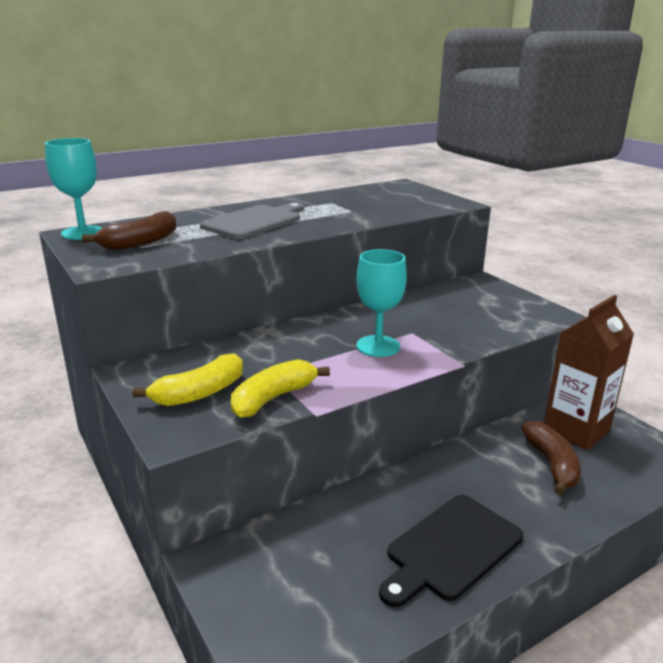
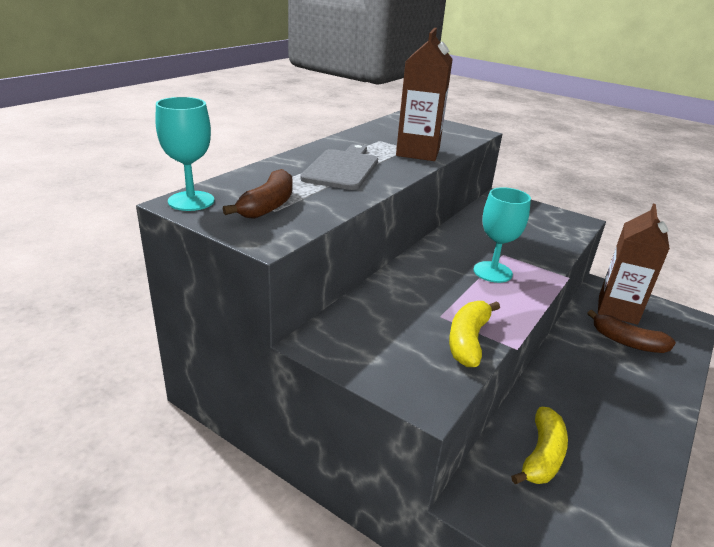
camera: 25 degrees left, 5 degrees up
yellow banana [132,353,243,406] -> yellow banana moved to [511,407,568,484]
black cutting board [379,495,523,607] -> none
brown banana [522,420,581,495] -> brown banana turned 150 degrees clockwise [588,310,676,353]
none -> brown carton [396,28,453,161]

